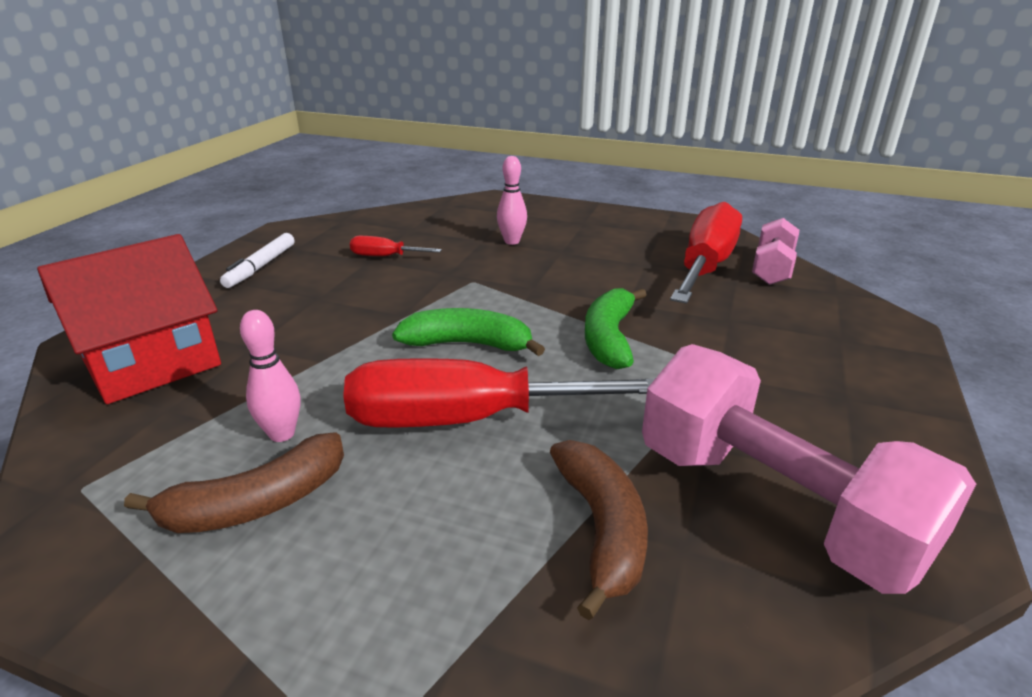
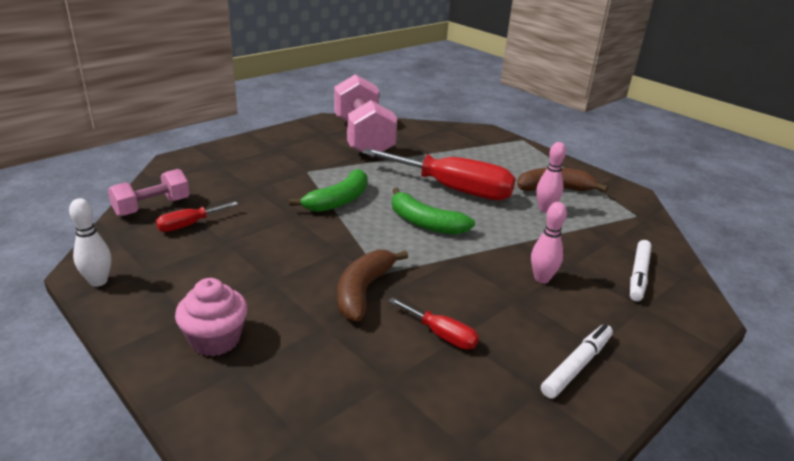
camera: 155 degrees left, 0 degrees up
red house [37,234,221,404] -> white marker [630,240,652,301]
pink bowling pin [497,156,527,245] -> pink bowling pin moved to [531,202,567,283]
brown banana [550,440,648,620] -> brown banana moved to [337,250,408,321]
red screwdriver [670,202,742,304] -> red screwdriver [156,202,238,232], size x0.45
none -> white bowling pin [69,198,111,287]
none -> pink cupcake [175,278,248,356]

